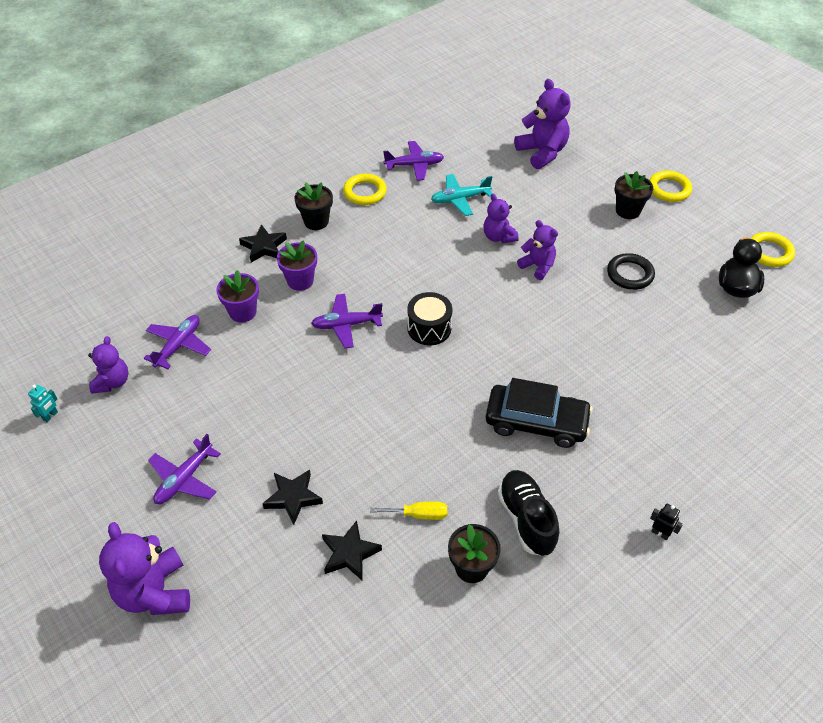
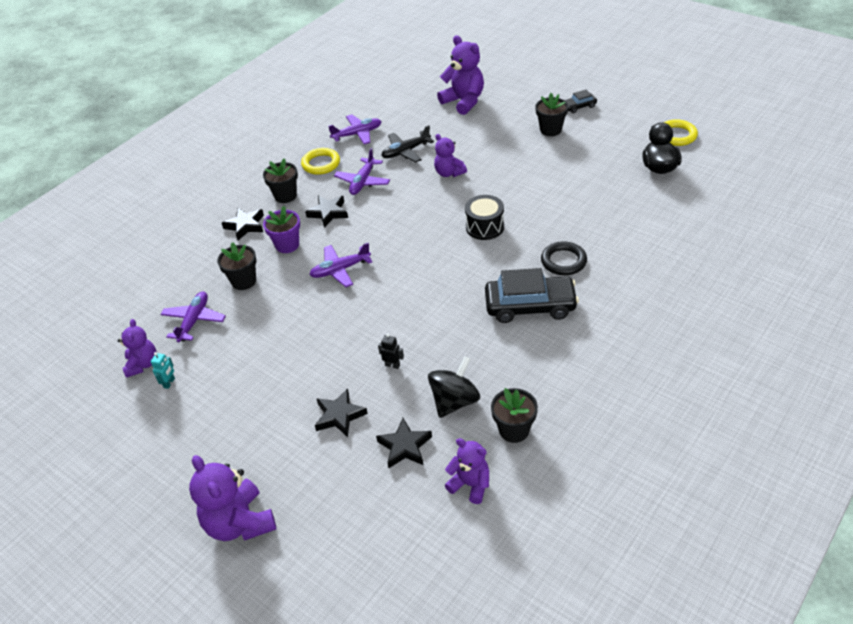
camera: 10 degrees left, 5 degrees down
turquoise robot [28,385,58,422] -> turquoise robot moved to [151,352,175,389]
purple plane [148,434,221,504] -> purple plane moved to [334,148,390,195]
purple flower pot [216,270,259,322] -> black flower pot [217,242,257,290]
yellow screwdriver [370,502,447,520] -> black spinning top [428,356,480,418]
black drum [407,292,452,345] -> black drum moved to [465,195,504,240]
turquoise plane [431,174,492,216] -> black plane [381,125,434,162]
black shoe [498,470,559,556] -> none
purple teddy bear [517,220,558,280] -> purple teddy bear moved to [445,438,489,504]
black ring [607,253,655,290] -> black ring moved to [541,241,587,275]
yellow ring [649,171,692,202] -> black car [565,89,597,113]
black robot [650,504,683,540] -> black robot moved to [378,334,404,369]
none -> black star [305,196,348,228]

